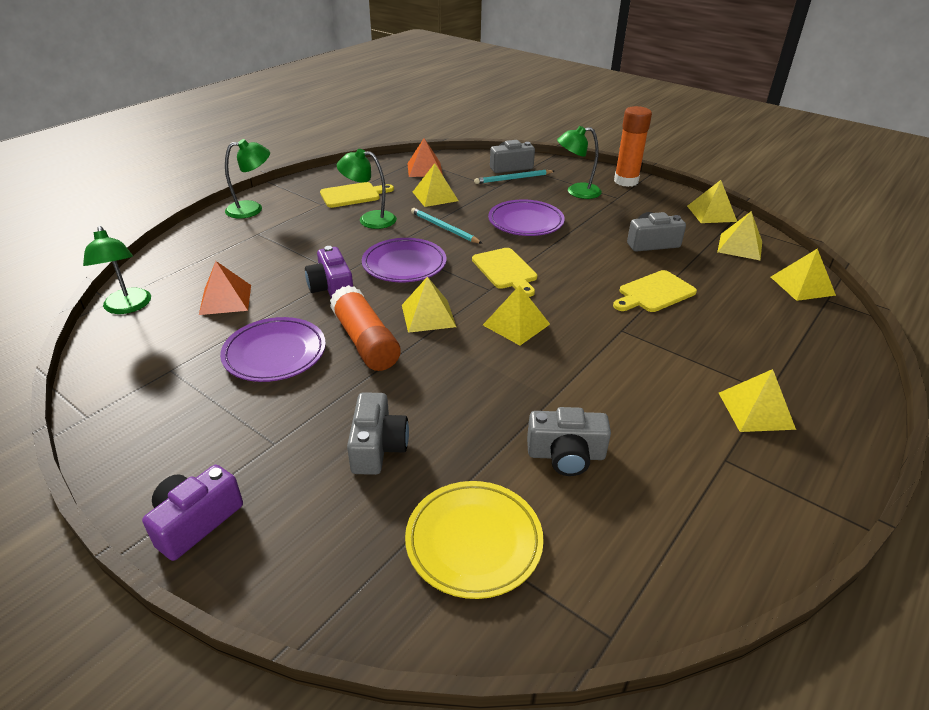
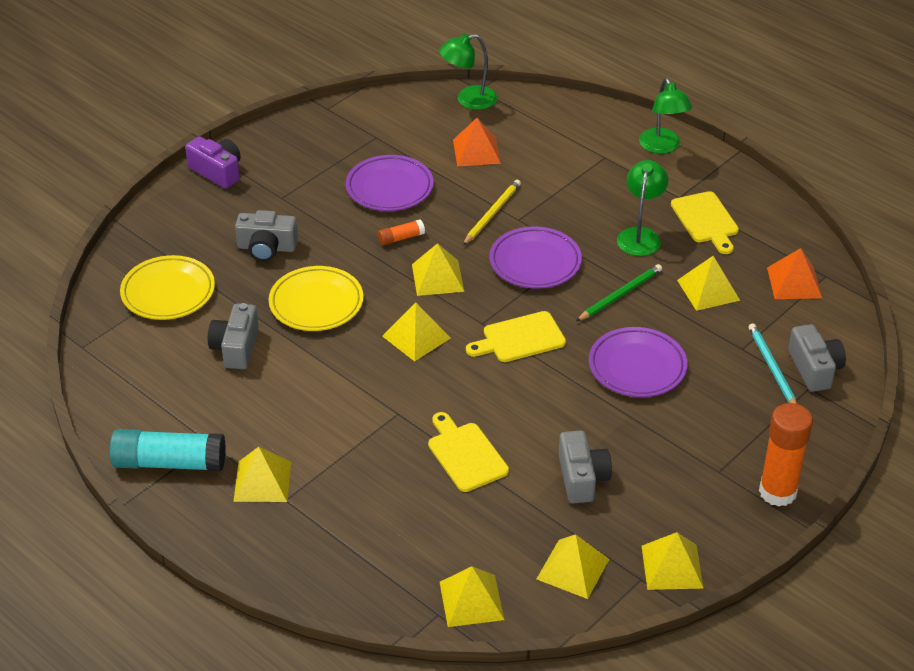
camera: 95 degrees right, 5 degrees up
purple camera [305,246,353,299] -> yellow pencil [463,180,521,245]
orange glue stick [330,285,401,371] -> orange glue stick [378,219,425,246], size x0.47
turquoise pencil [411,208,483,244] -> green pencil [576,264,662,321]
green lamp [557,126,602,199] -> none
none -> turquoise glue stick [110,429,226,471]
none -> yellow plate [269,266,363,331]

